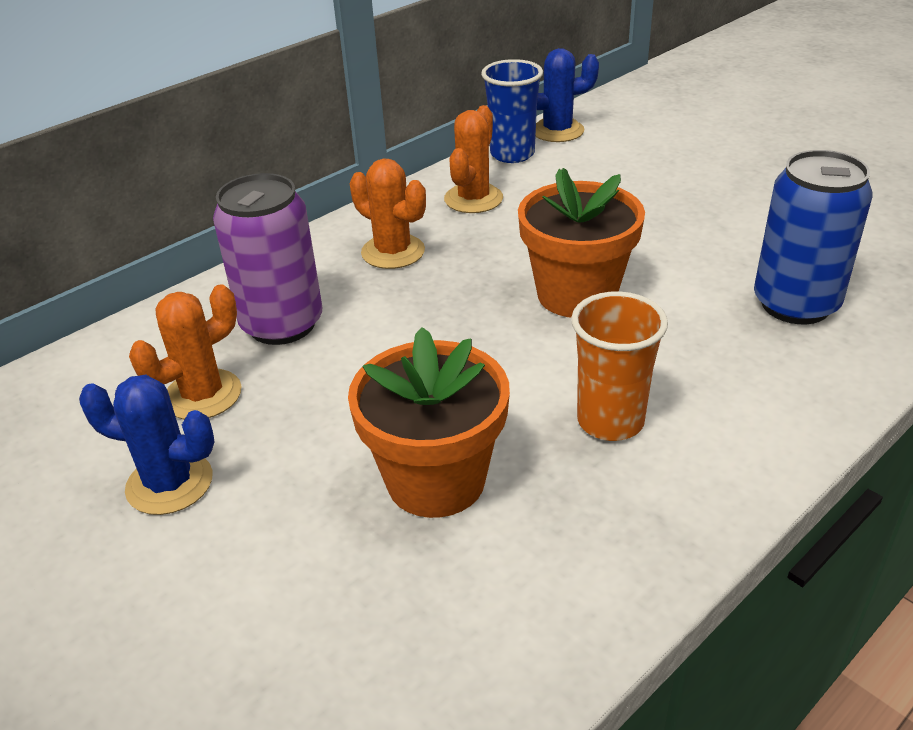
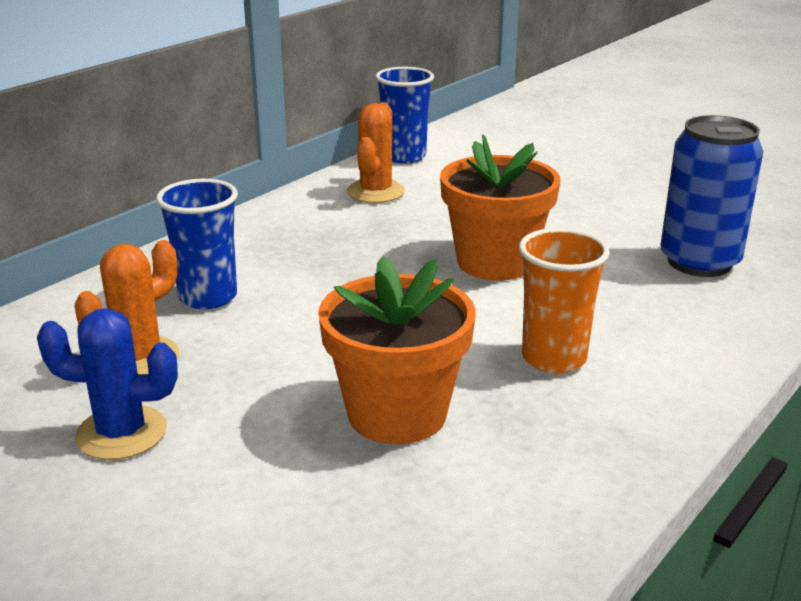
camera: 10 degrees left, 10 degrees down
purple can [213,173,322,345] -> blue cup [156,179,238,309]
orange cactus [350,158,426,269] -> none
blue cactus [535,48,599,142] -> none

